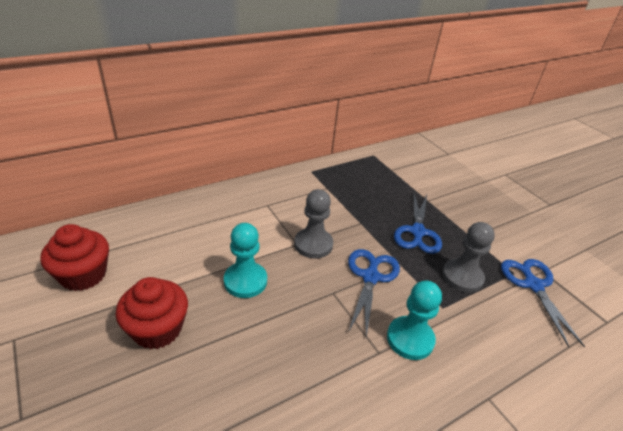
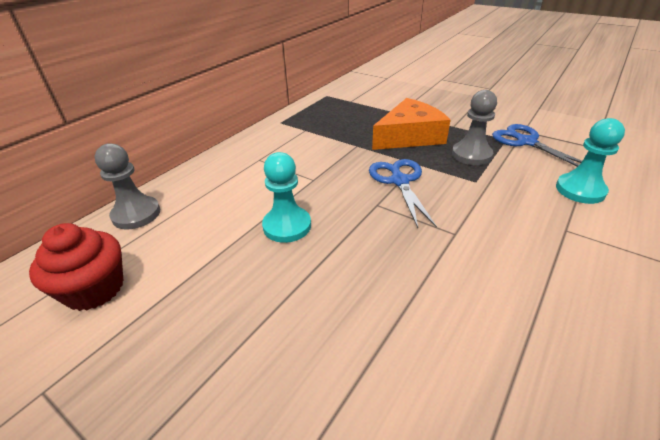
camera: 20 degrees left, 0 degrees up
red cupcake [116,277,188,349] -> none
grey pawn [294,189,333,259] -> grey pawn moved to [95,143,160,230]
turquoise pawn [387,280,442,360] -> turquoise pawn moved to [556,118,625,204]
blue scissors [394,194,442,254] -> orange cheese [372,98,450,150]

